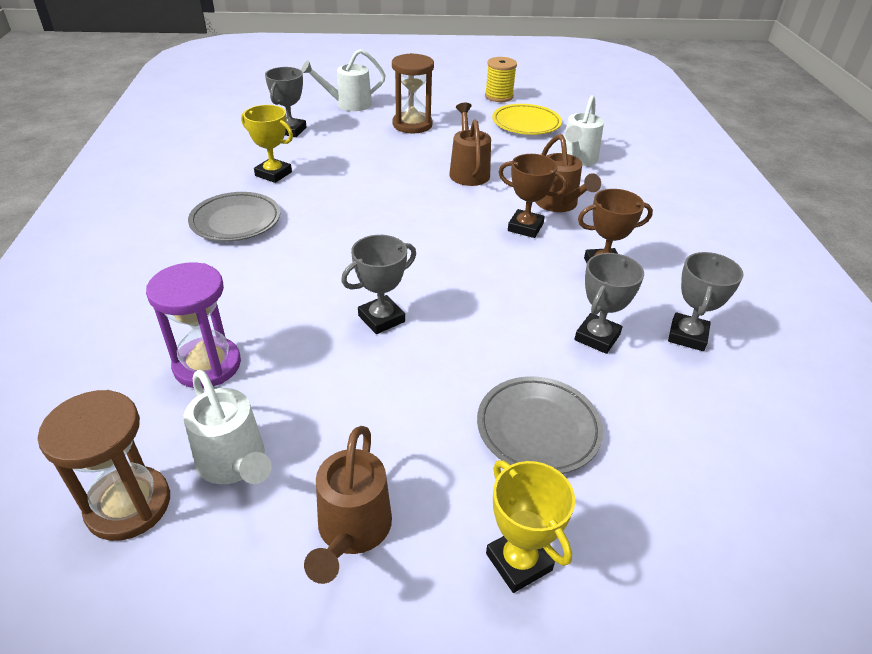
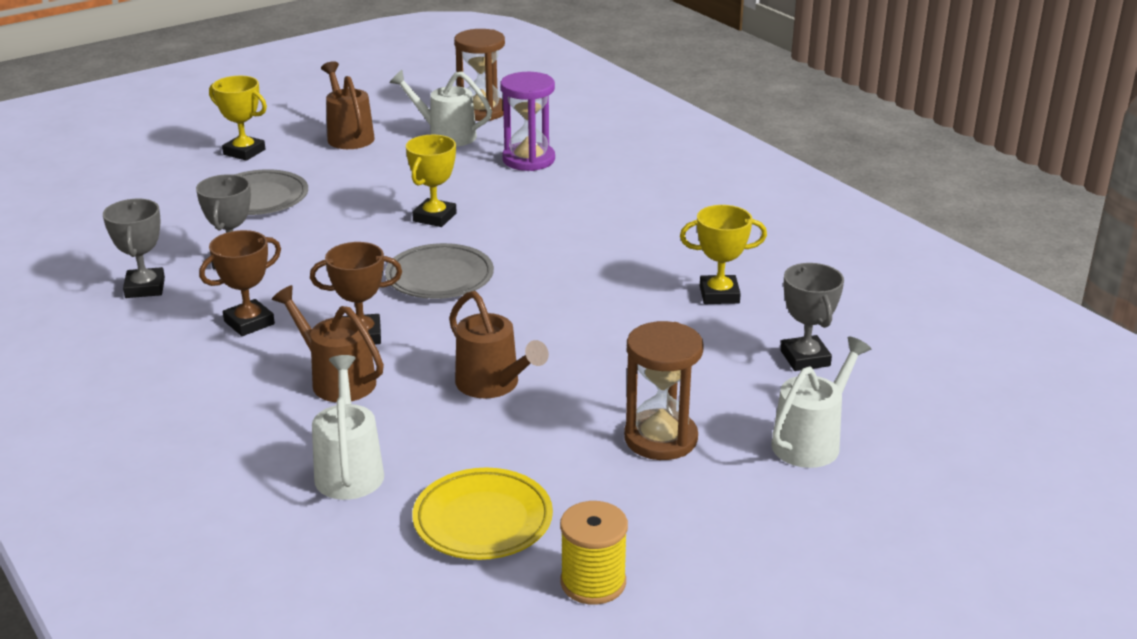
camera: 150 degrees right, 10 degrees down
grey plate [188,192,280,241] -> grey plate moved to [385,243,494,299]
grey trophy [341,235,416,334] -> yellow trophy [406,135,457,227]

